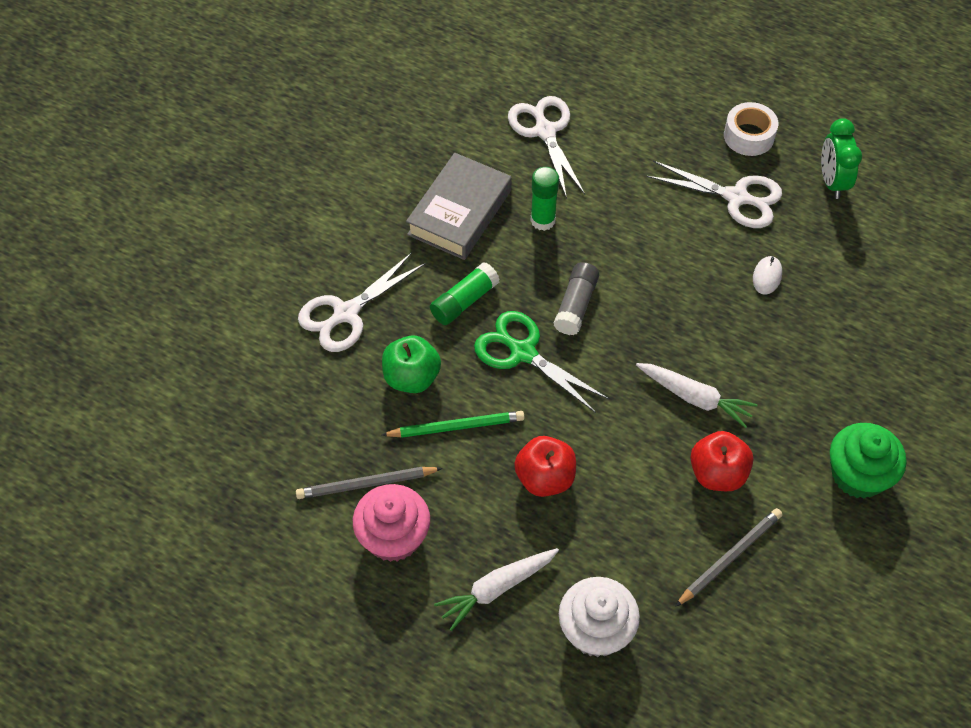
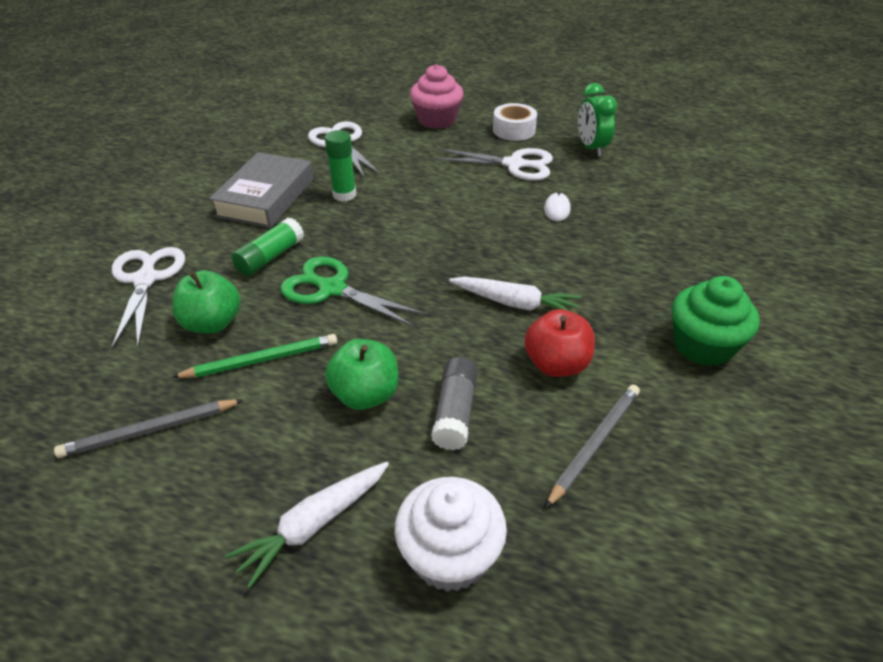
camera: 10 degrees left, 15 degrees down
white scissors [298,252,426,352] -> white scissors turned 135 degrees clockwise [111,247,185,349]
pink cupcake [353,484,430,562] -> pink cupcake moved to [410,64,463,129]
red apple [514,436,576,497] -> green apple [325,339,398,410]
grey glue stick [554,262,599,335] -> grey glue stick moved to [431,357,478,451]

